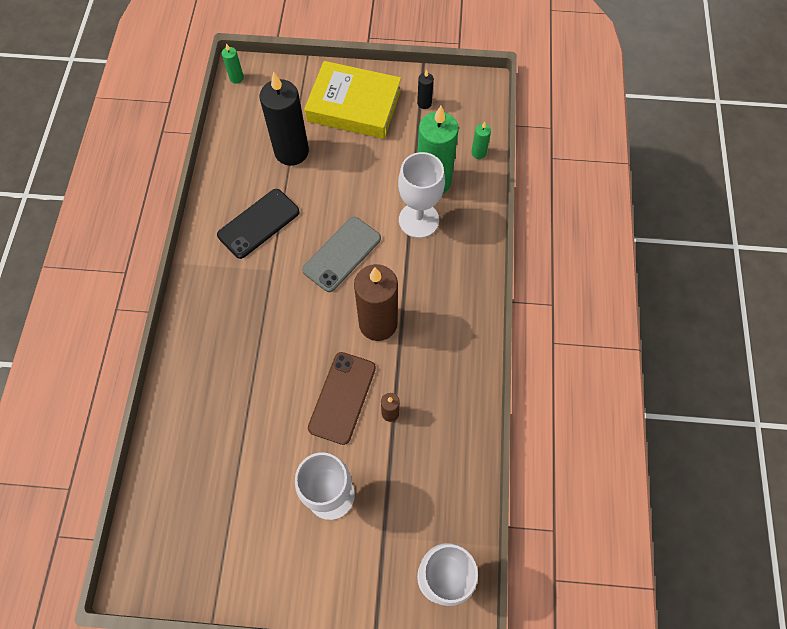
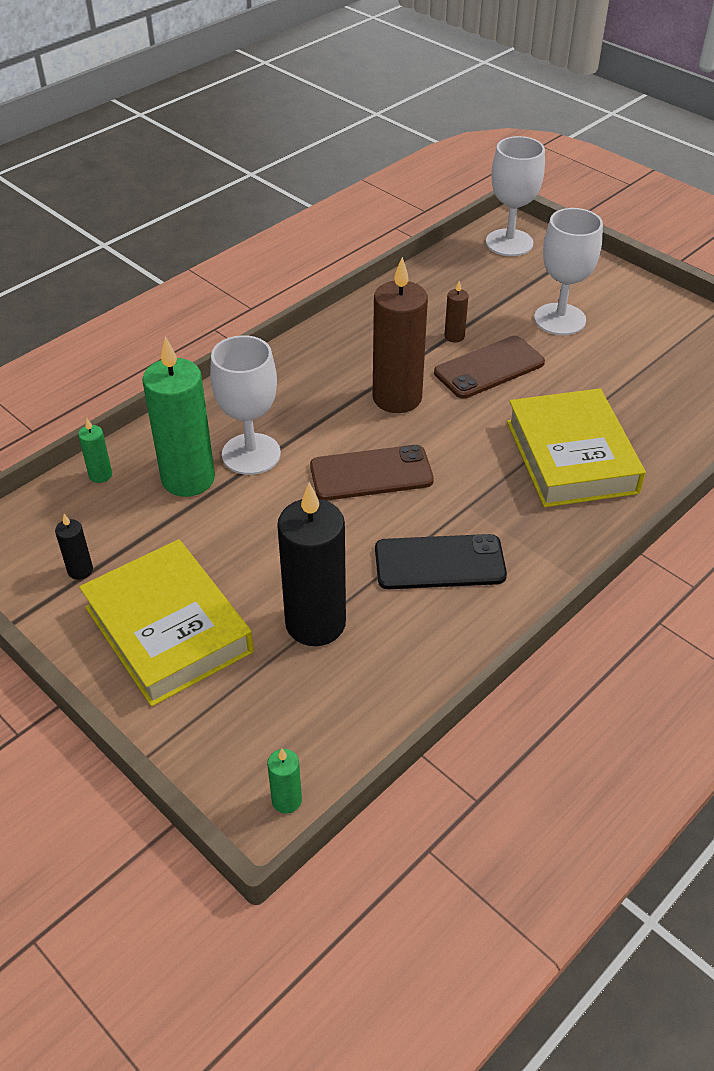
camera: 140 degrees left, 20 degrees down
grey phone [302,217,381,292] -> brown phone [310,445,434,501]
none -> yellow book [507,388,646,507]

